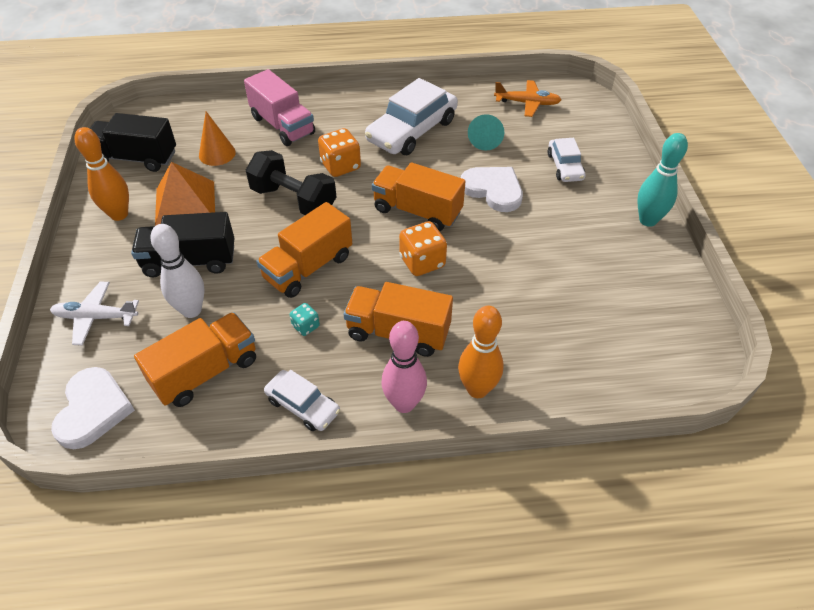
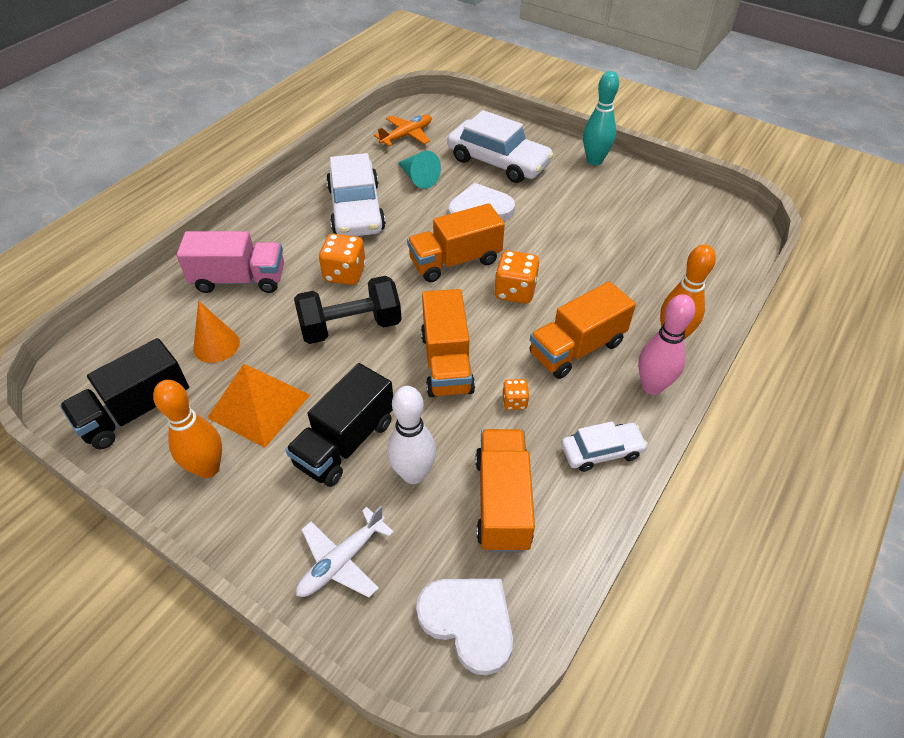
camera: 50 degrees left, 0 degrees up
turquoise dice [290,303,320,336] -> orange dice [502,379,529,410]
white car [547,138,585,182] -> white car [447,110,554,183], size x1.84

